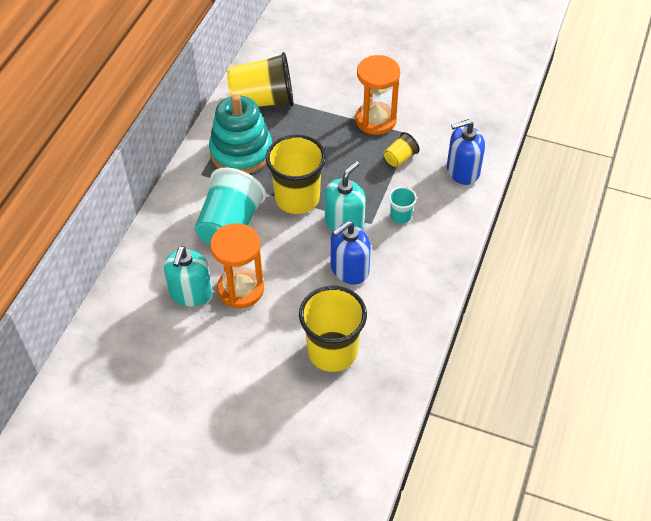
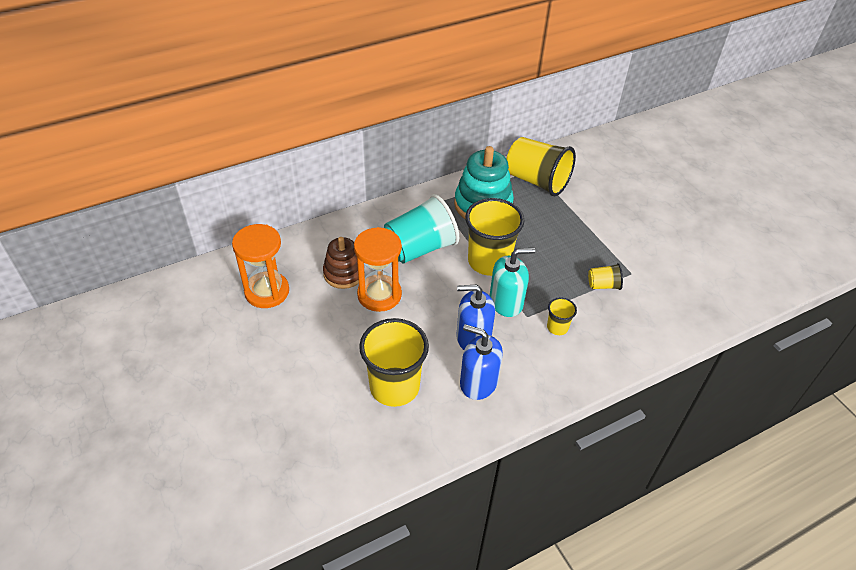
camera: 40 degrees right, 5 degrees down
turquoise soap dispenser [163,246,213,307] -> brown stacking toy [323,237,365,289]
orange hourglass [356,55,400,135] -> orange hourglass moved to [232,224,289,308]
turquoise cup [389,187,417,224] -> yellow cup [547,297,577,335]
blue soap dispenser [447,119,485,185] -> blue soap dispenser moved to [460,324,503,400]

